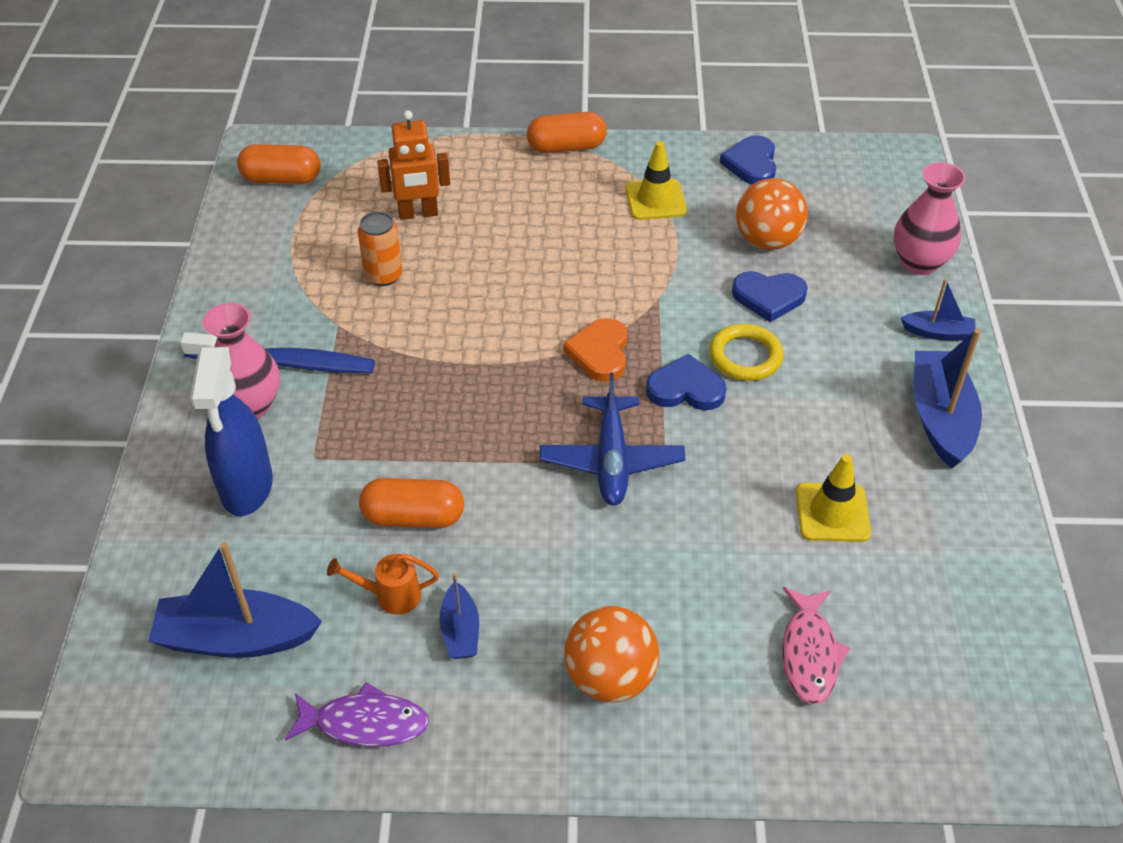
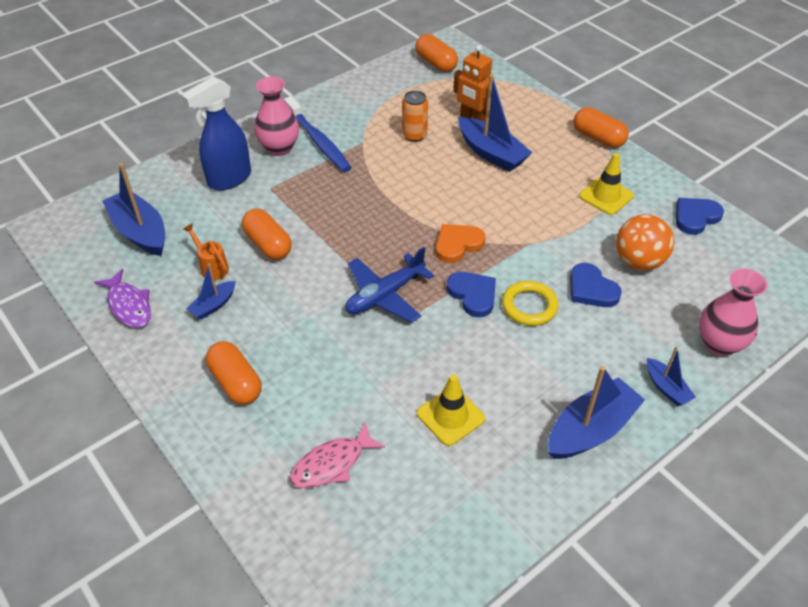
camera: 50 degrees right, 0 degrees up
orange ball [564,606,659,703] -> orange capsule [206,341,262,405]
none -> blue boat [458,74,533,172]

